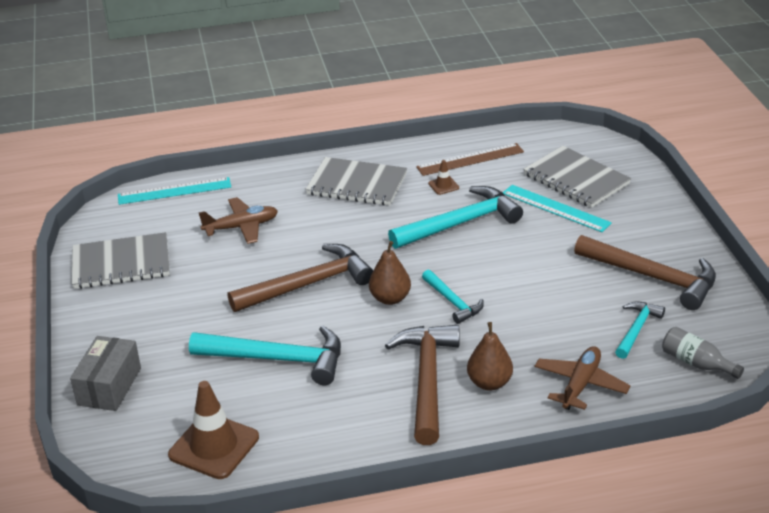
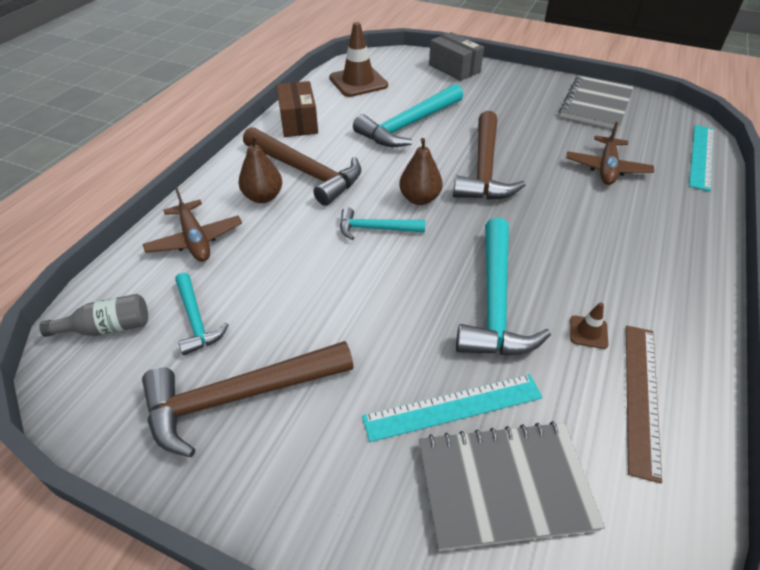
camera: 125 degrees right, 10 degrees up
grey notebook [305,157,407,206] -> none
none -> brown box [276,81,318,137]

